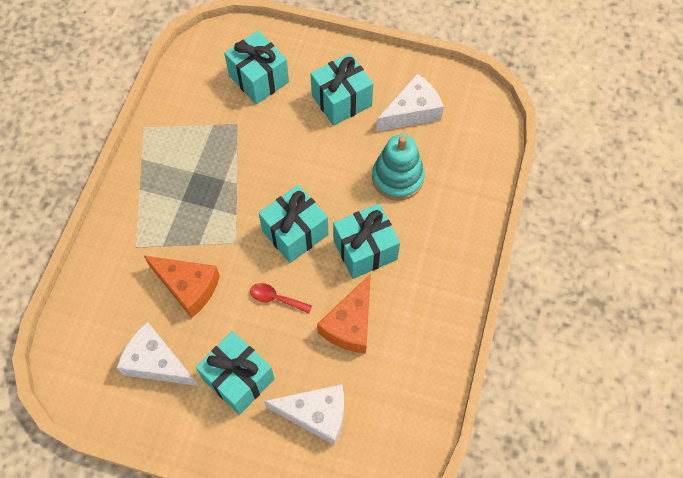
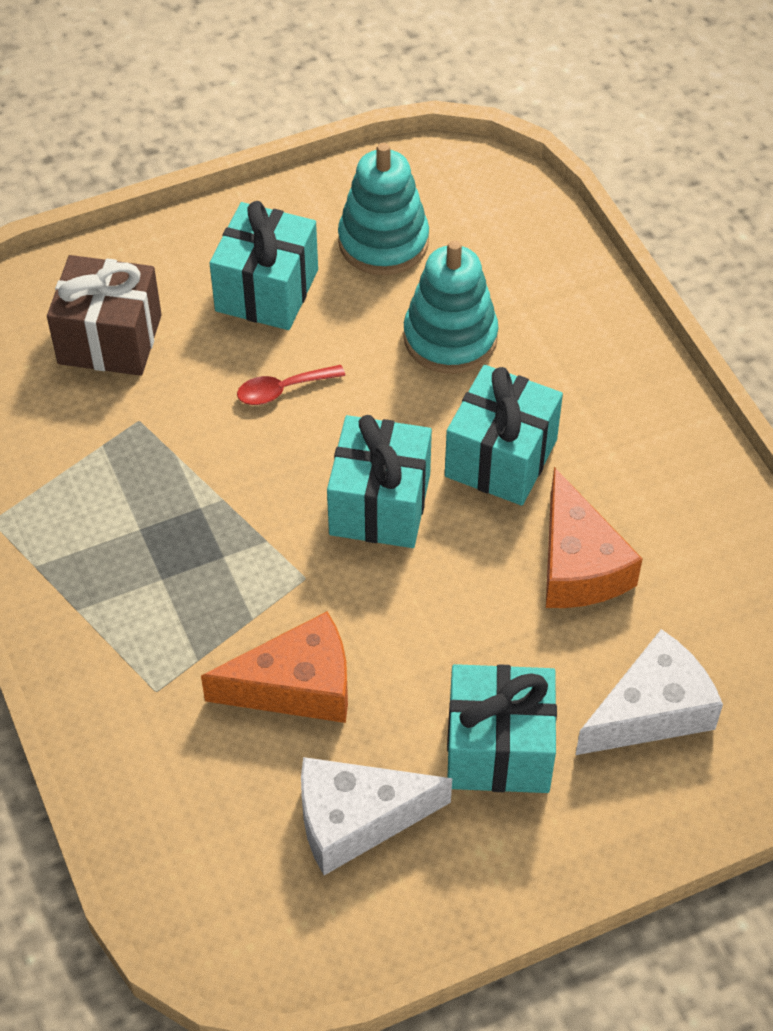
camera: 40 degrees left, 10 degrees down
turquoise gift [224,31,289,104] -> brown gift [47,255,162,376]
red spoon [250,283,312,313] -> red spoon moved to [237,365,346,405]
white cheese [376,74,444,132] -> turquoise stacking toy [338,143,429,275]

